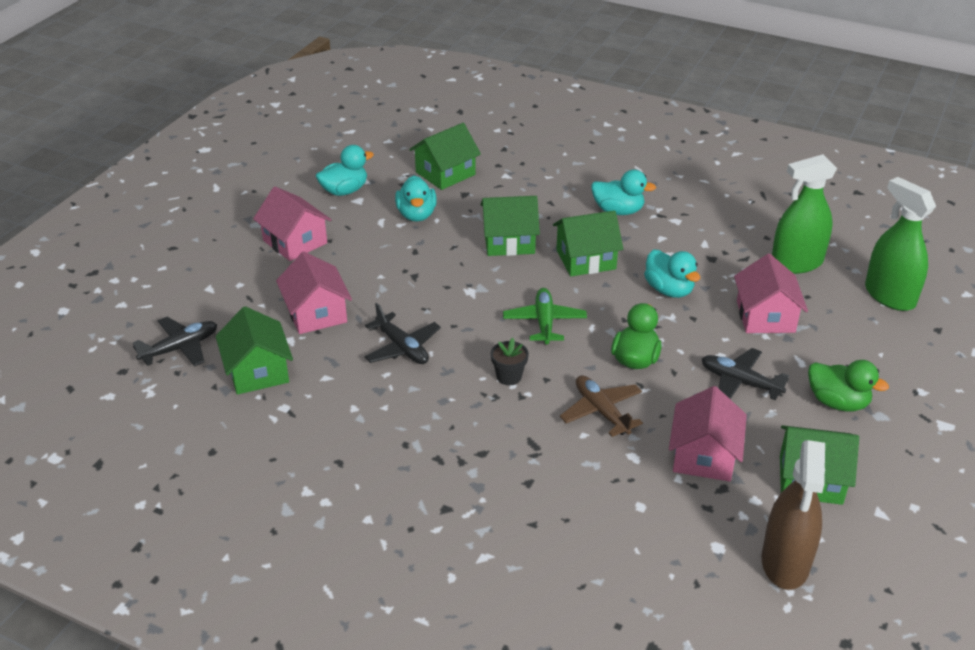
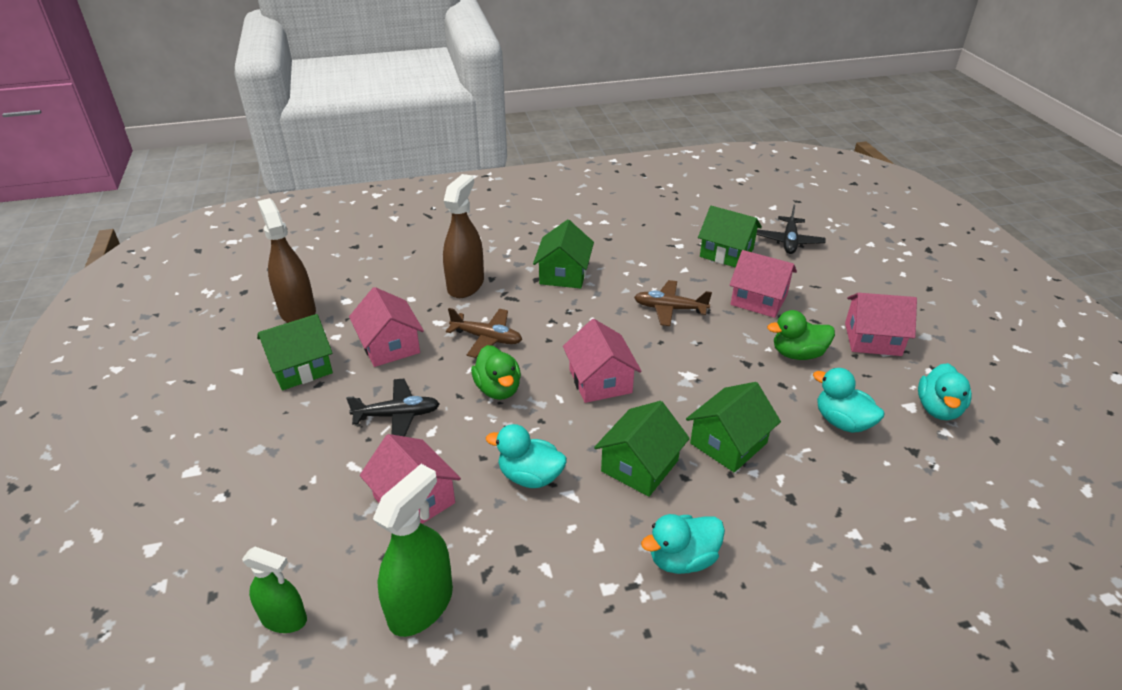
camera: 140 degrees right, 0 degrees up
black plane [364,303,441,364] -> brown plane [634,280,712,326]
green house [409,123,481,190] -> green house moved to [533,219,594,289]
black flower pot [491,338,529,385] -> none
green plane [503,288,587,345] -> pink house [563,319,642,403]
green duck [808,360,889,412] -> green duck moved to [767,310,835,360]
green spray bottle [865,177,936,311] -> green spray bottle [242,547,307,633], size x0.62
none -> brown spray bottle [443,174,484,298]

